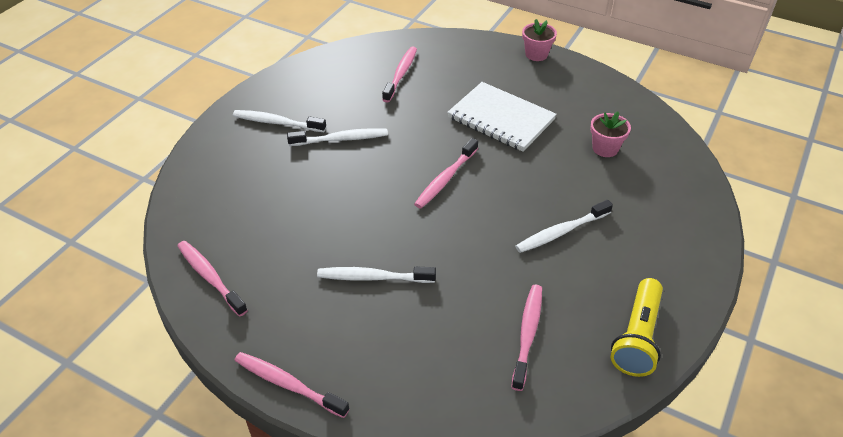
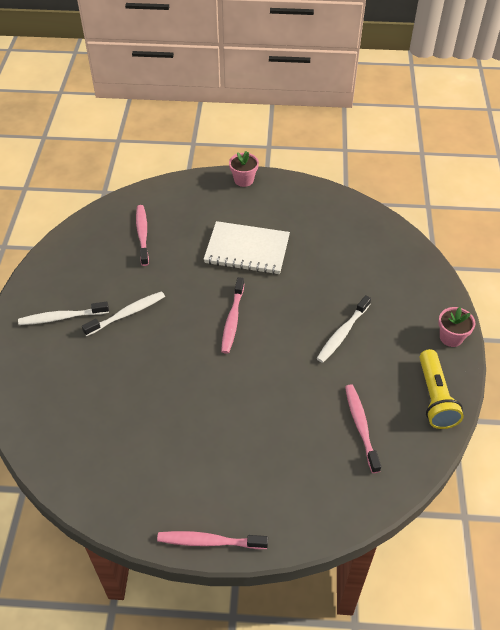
camera: 25 degrees left, 5 degrees up
pink toothbrush [177,241,248,316] -> none
white toothbrush [317,266,436,283] -> none
pink flower pot [590,112,631,157] -> pink flower pot moved to [438,307,475,347]

